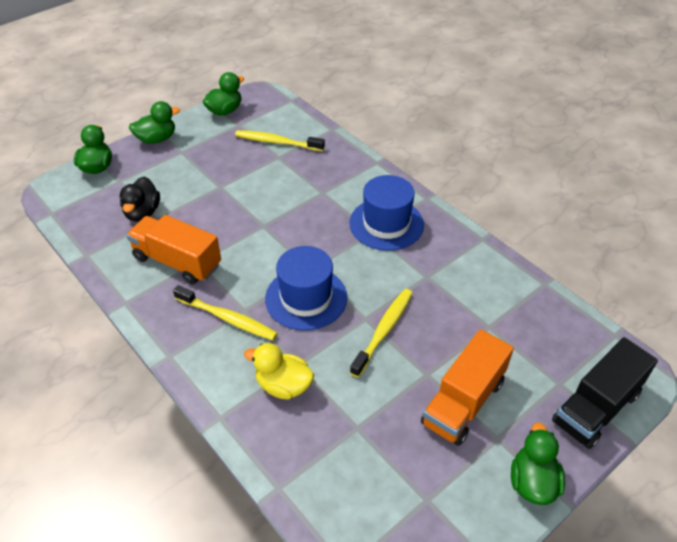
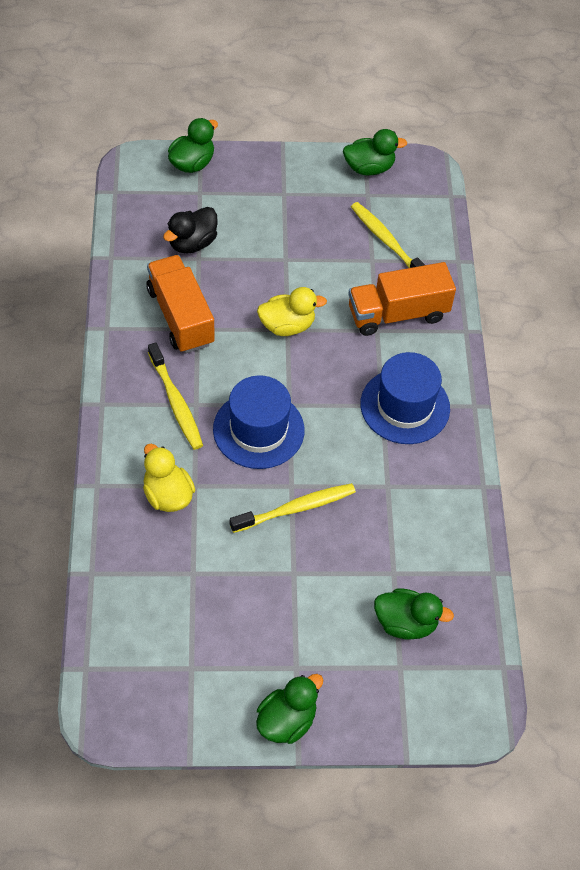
camera: 35 degrees right, 10 degrees up
green duck [129,101,180,144] -> green duck moved to [374,588,454,639]
orange truck [421,329,514,446] -> orange truck moved to [348,262,456,336]
black truck [552,337,658,449] -> none
none -> yellow duck [257,287,327,336]

